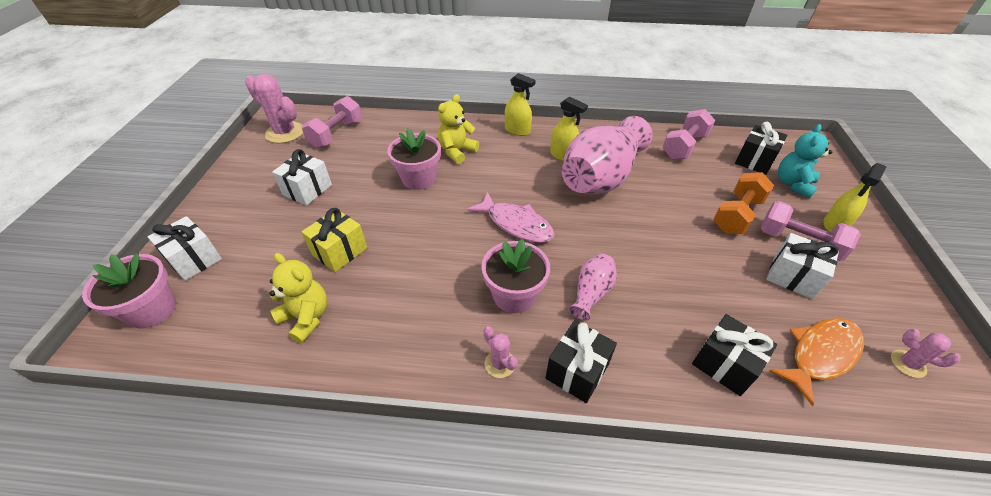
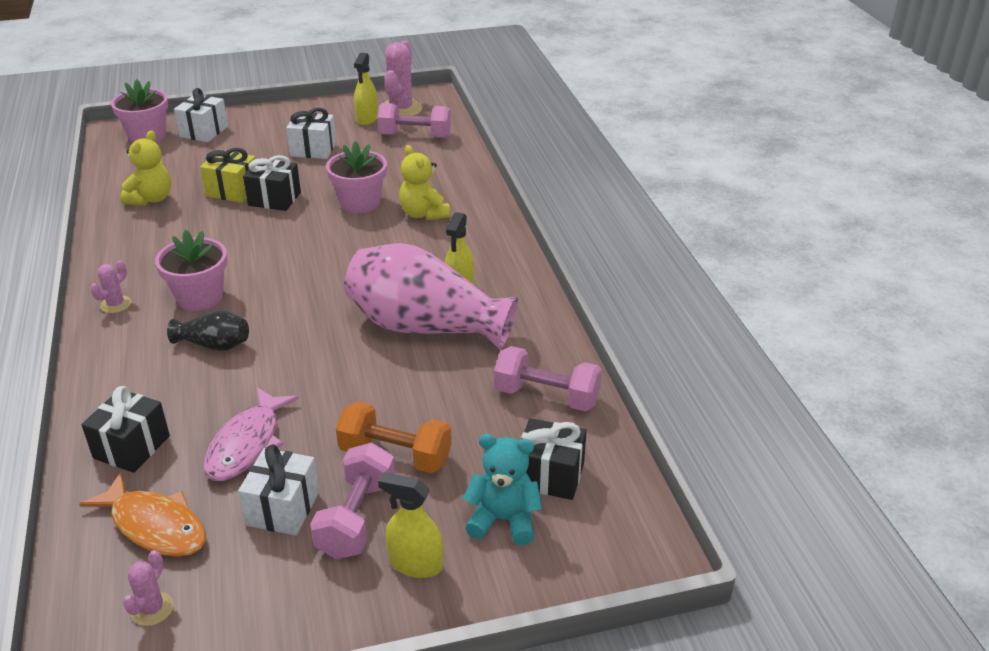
camera: 70 degrees right, 10 degrees down
yellow teddy bear [438,94,479,164] -> yellow teddy bear turned 135 degrees counterclockwise [399,145,450,220]
pink fish [467,192,555,243] -> pink fish moved to [203,387,299,481]
yellow spray bottle [505,73,536,136] -> yellow spray bottle moved to [354,53,378,125]
black gift [546,320,617,403] -> black gift moved to [243,155,301,211]
pink vase [568,254,617,320] -> black vase [167,310,249,351]

